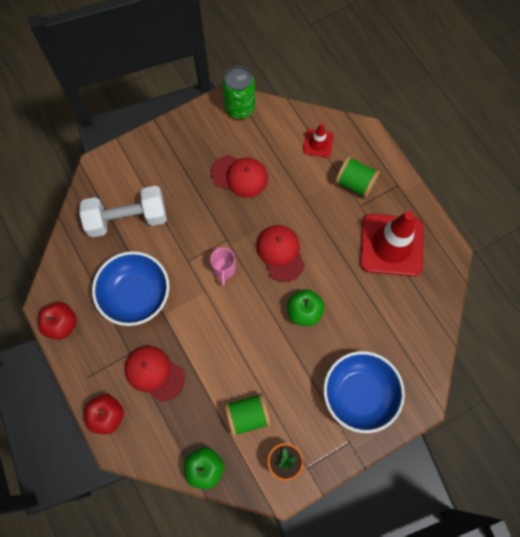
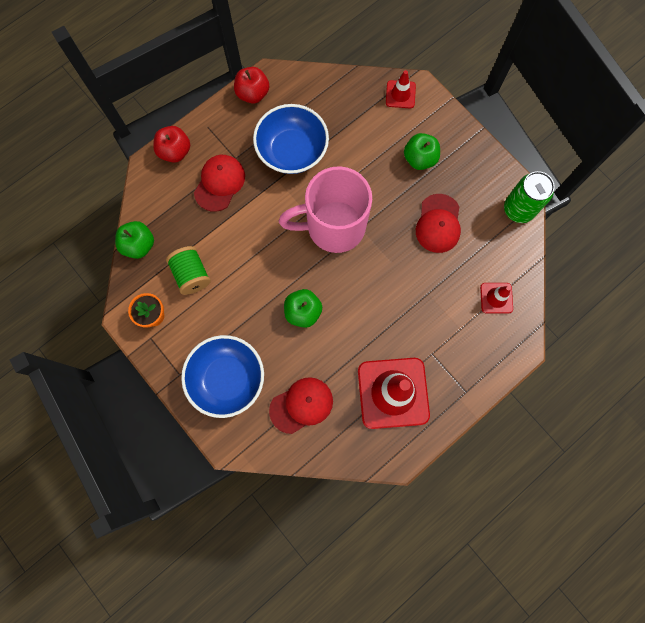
camera: 80 degrees right, 5 degrees up
white dumbbell [79,186,167,238] -> none
pink mug [210,248,236,286] -> pink mug [279,166,372,253], size x2.45
red cap [256,225,305,282] -> red cap moved to [269,377,333,434]
green spool [335,156,380,198] -> none
none -> red traffic cone [386,70,416,108]
none -> green apple [404,133,440,170]

